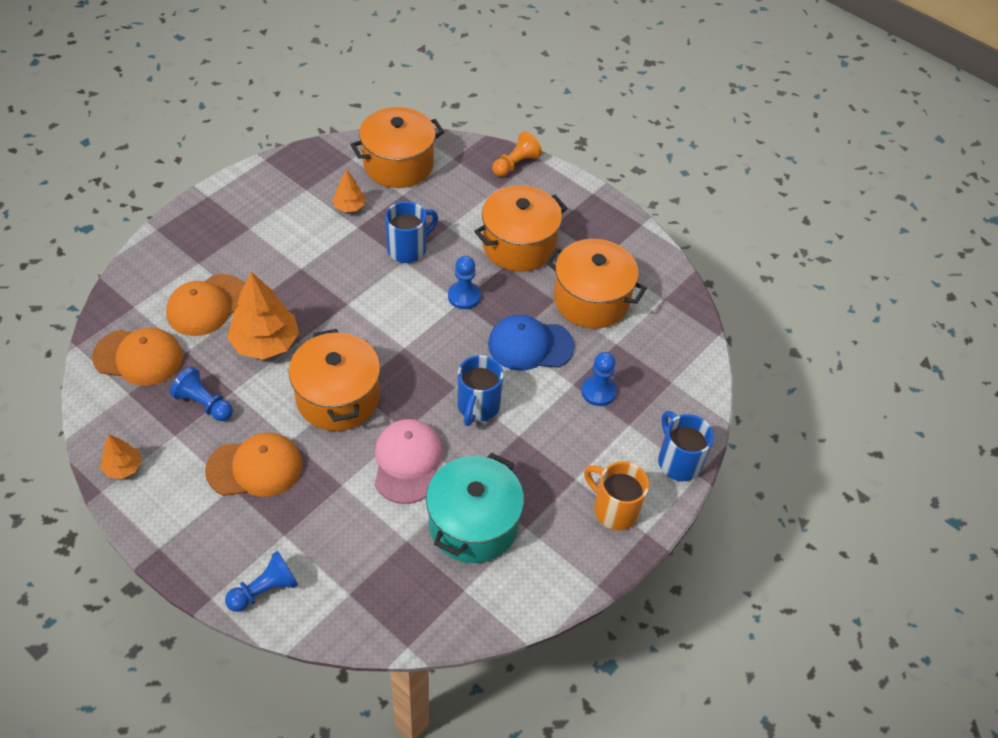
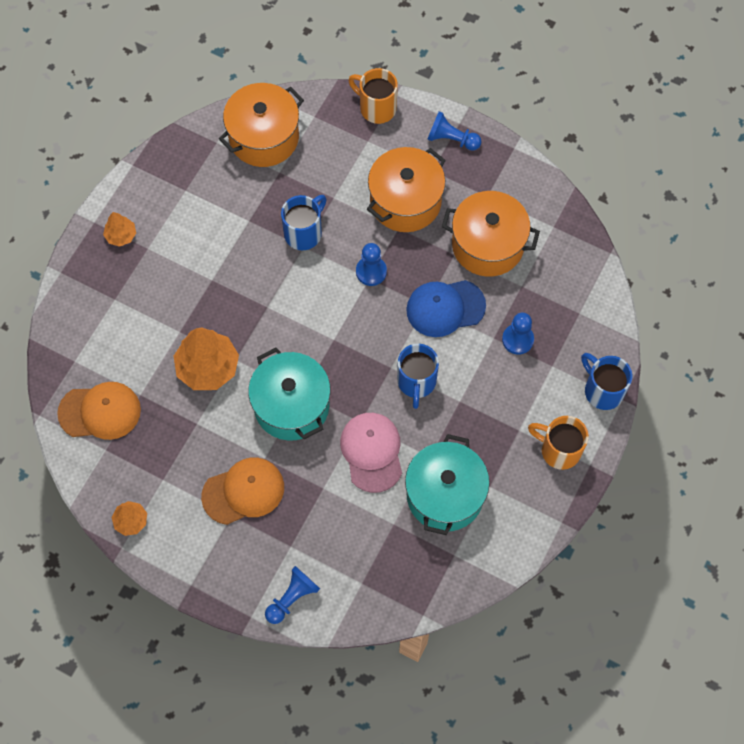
camera: 10 degrees left, 15 degrees up
orange cap [166,274,245,336] -> none
blue pawn [170,367,233,421] -> blue pawn moved to [428,111,482,151]
orange pot [289,329,380,431] -> turquoise pot [248,348,331,440]
orange tree [332,169,365,212] -> orange tree moved to [103,212,136,247]
orange pawn [492,131,542,177] -> orange mug [348,68,398,124]

